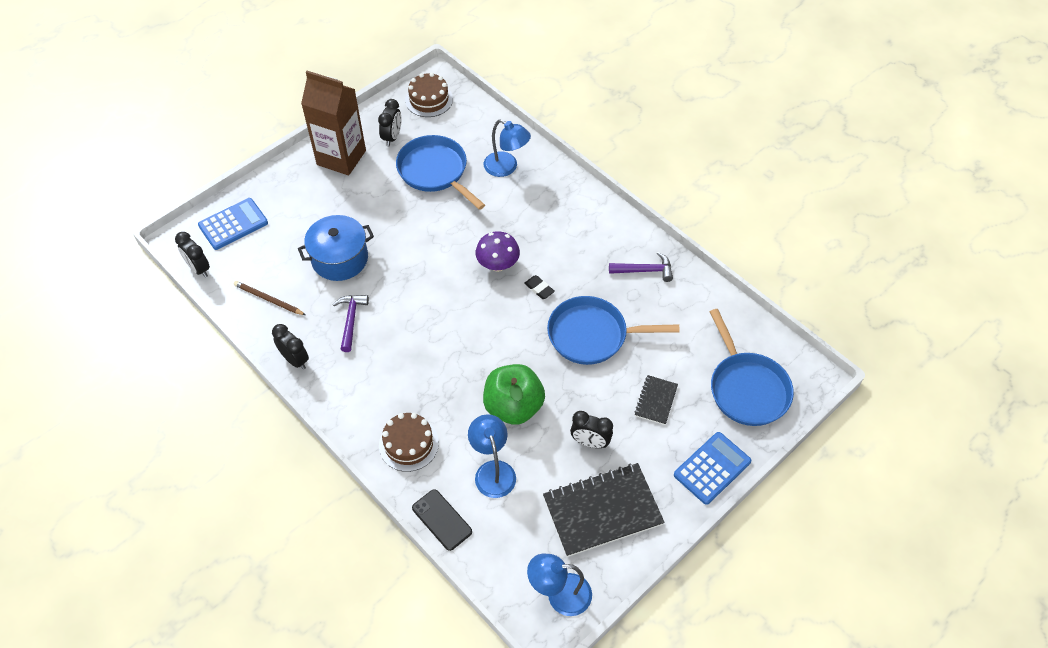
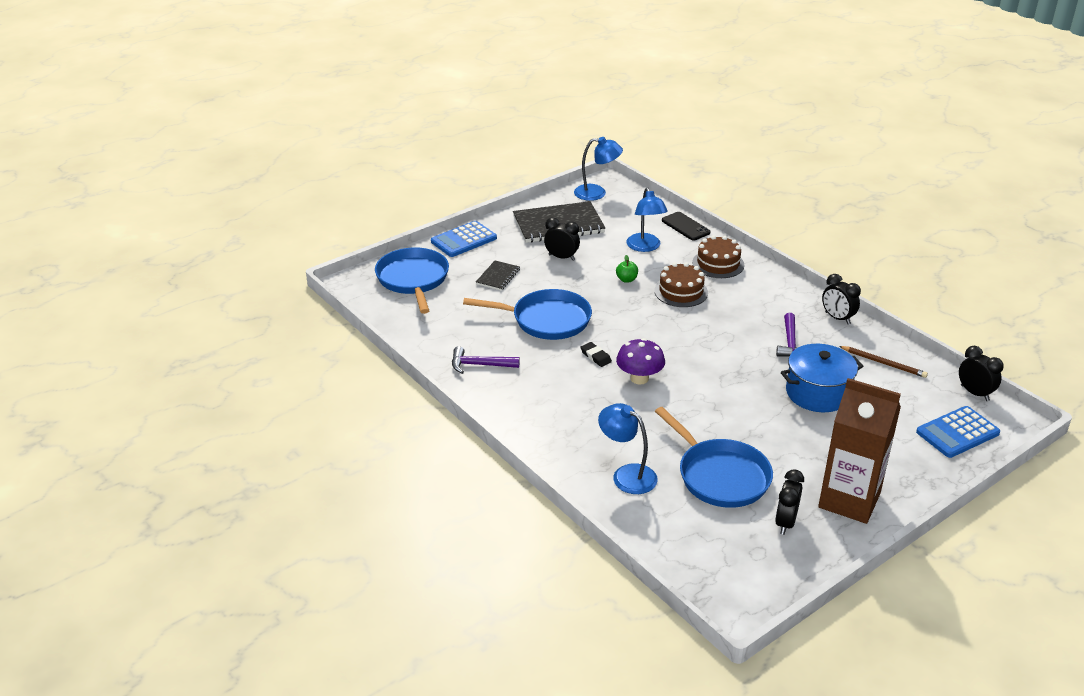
camera: 175 degrees left, 20 degrees down
brown cake [405,72,453,117] -> brown cake moved to [654,262,708,307]
green apple [483,364,545,425] -> green apple [616,255,638,283], size x0.41

